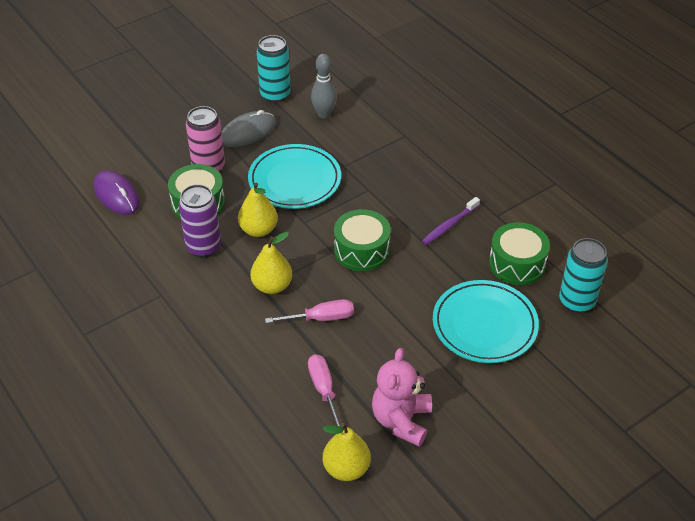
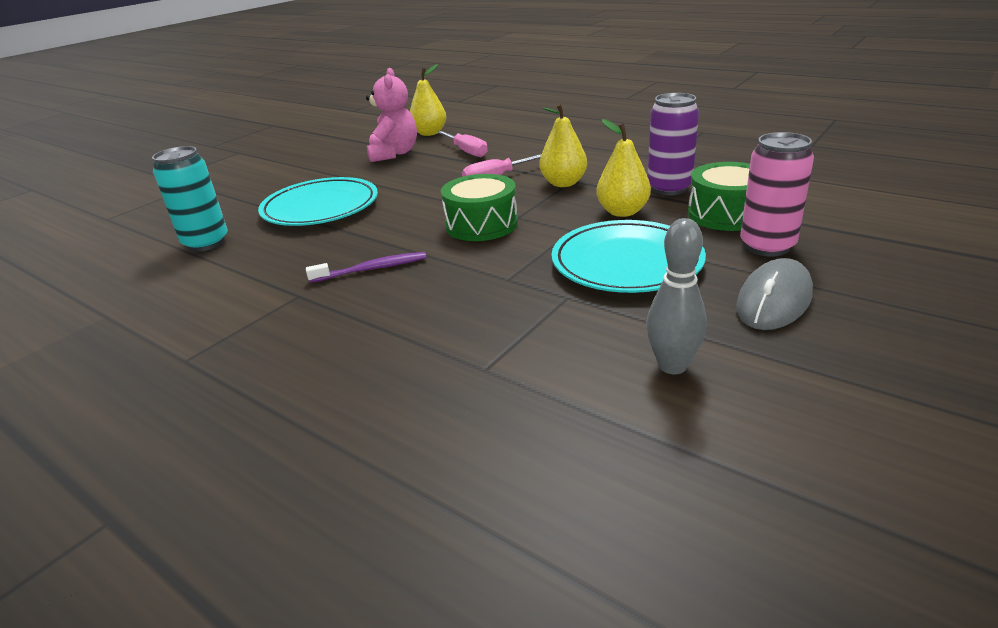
camera: 165 degrees right, 15 degrees down
purple mouse [94,170,140,215] -> none
turquoise can [257,35,291,103] -> none
purple toothbrush [422,197,480,245] -> purple toothbrush turned 45 degrees clockwise [306,252,426,283]
green drum [489,222,550,285] -> none

